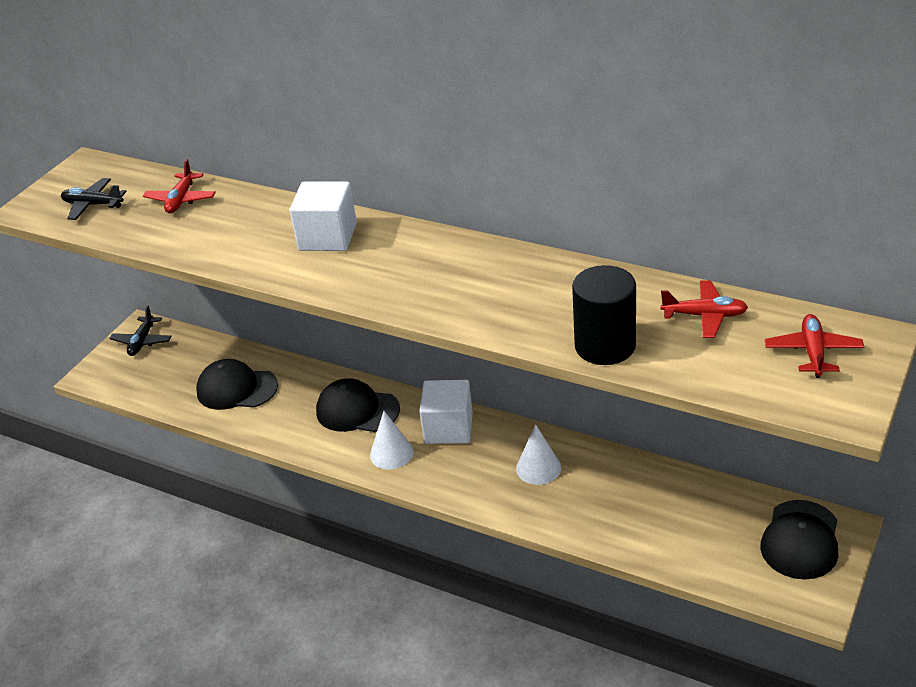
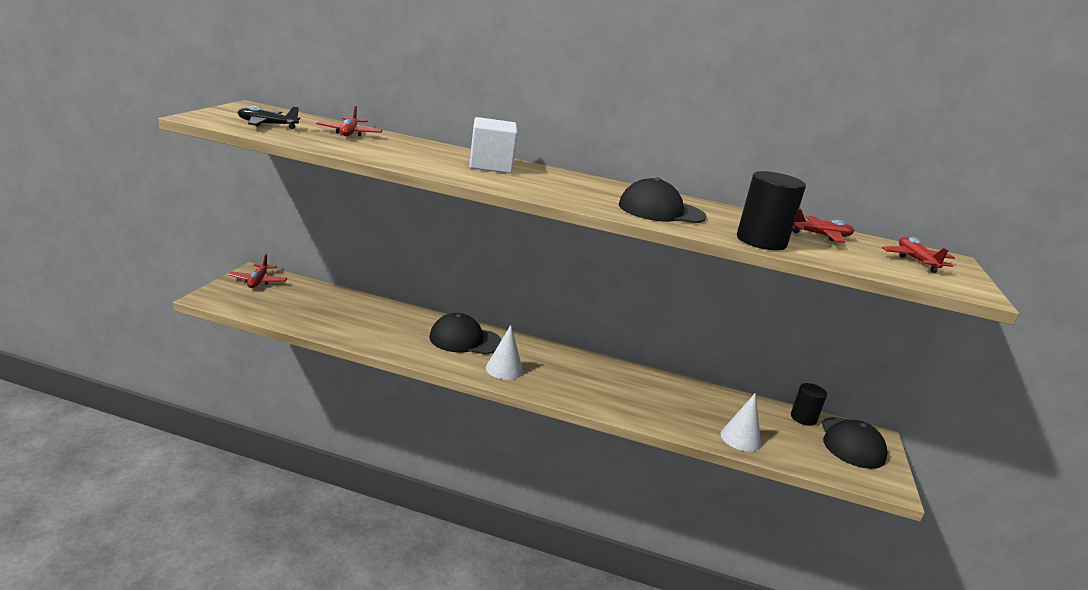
camera: 20 degrees left, 15 degrees down
black plane [109,305,172,356] -> red plane [228,254,287,288]
black cap [196,359,278,410] -> black cap moved to [619,177,707,223]
white cube [419,380,473,444] -> none
white cone [516,424,561,485] -> white cone moved to [720,393,761,452]
none -> black cylinder [791,383,827,426]

